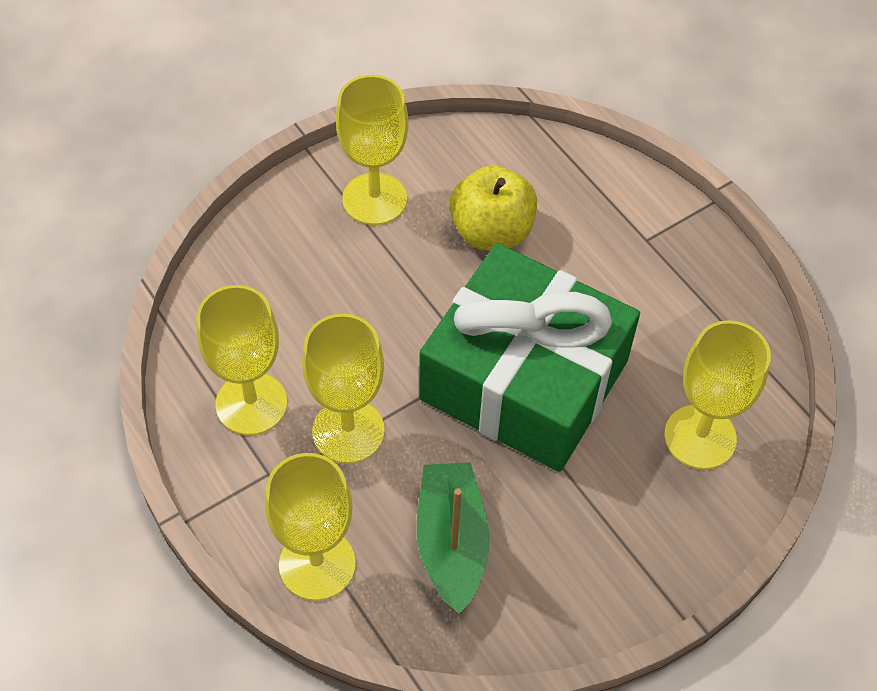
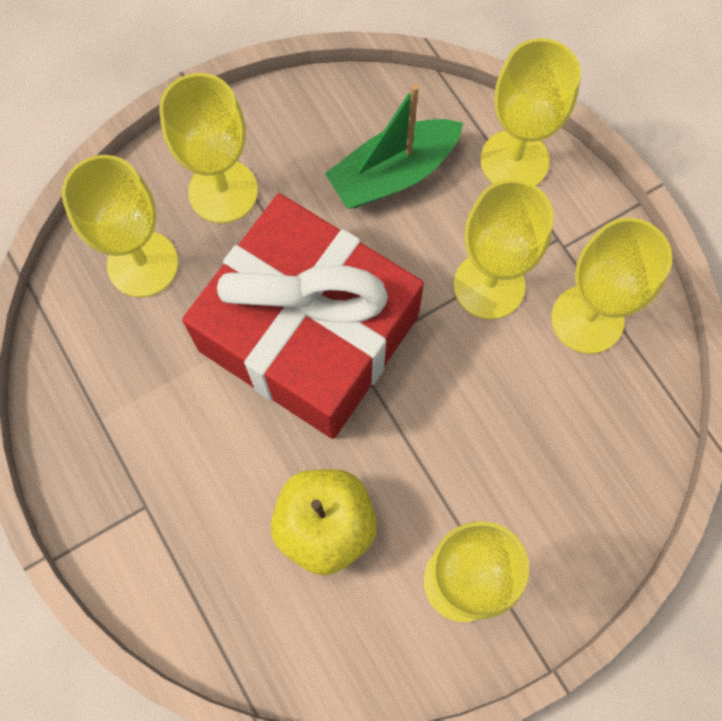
camera: 175 degrees left, 15 degrees up
green boat [417,462,489,614] -> green boat turned 60 degrees clockwise [325,84,463,209]
green gift [419,243,640,472] -> red gift [182,193,424,439]
none -> yellow goblet [159,73,258,223]

